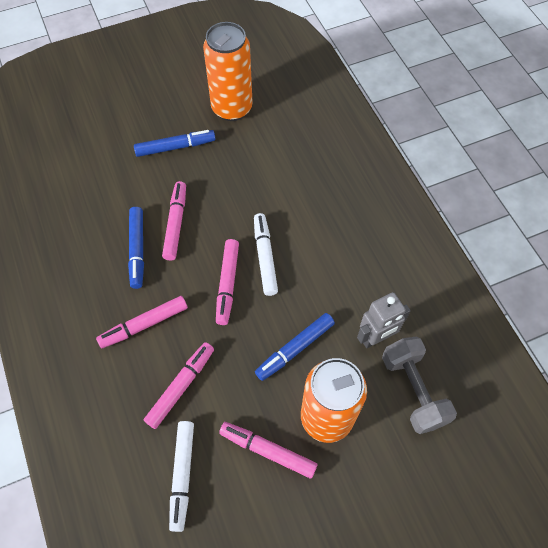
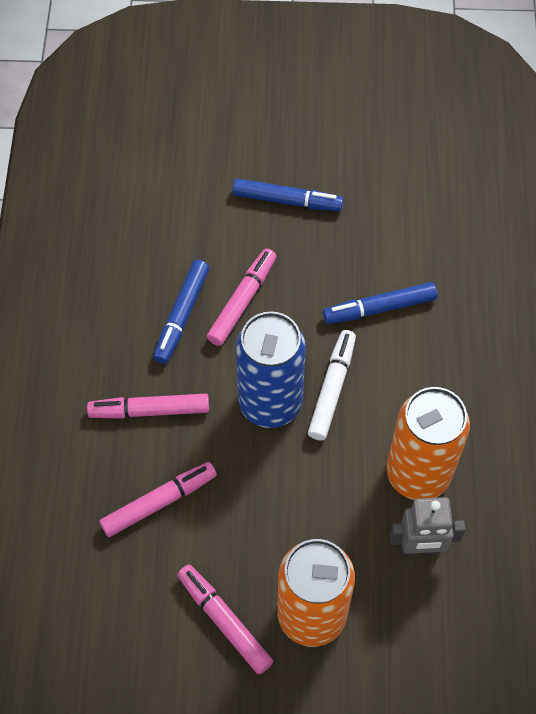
camera: 25 degrees right, 0 degrees up
white marker [169,421,194,532] -> none
orange can [203,22,253,121] -> orange can moved to [387,387,470,500]
pink marker [216,239,239,325] -> blue can [236,311,306,428]
blue marker [255,313,335,381] -> blue marker moved to [323,282,437,324]
grey dumbbell [382,337,457,434] -> none

